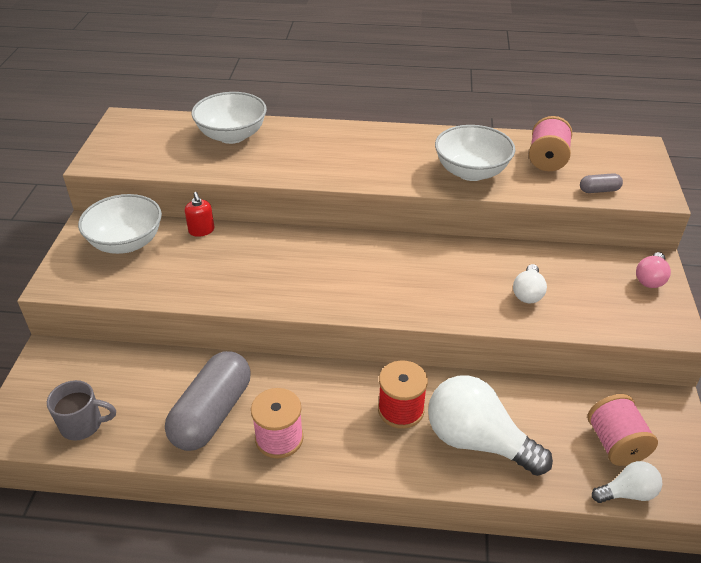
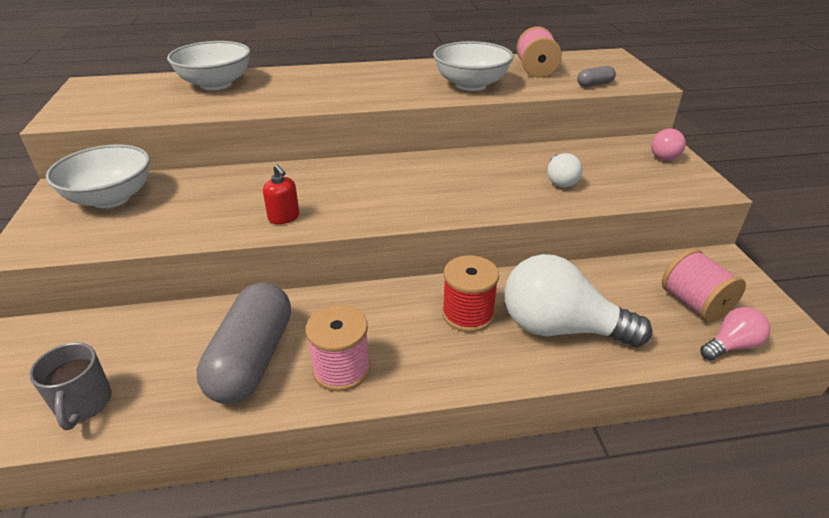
camera: 15 degrees left, 5 degrees down
grey mug [47,380,116,441] -> grey mug turned 90 degrees clockwise [29,342,112,430]
red soap dispenser [185,192,214,237] -> red soap dispenser moved to [263,164,300,224]
white light bulb [592,461,662,503] -> pink light bulb [700,307,770,360]

